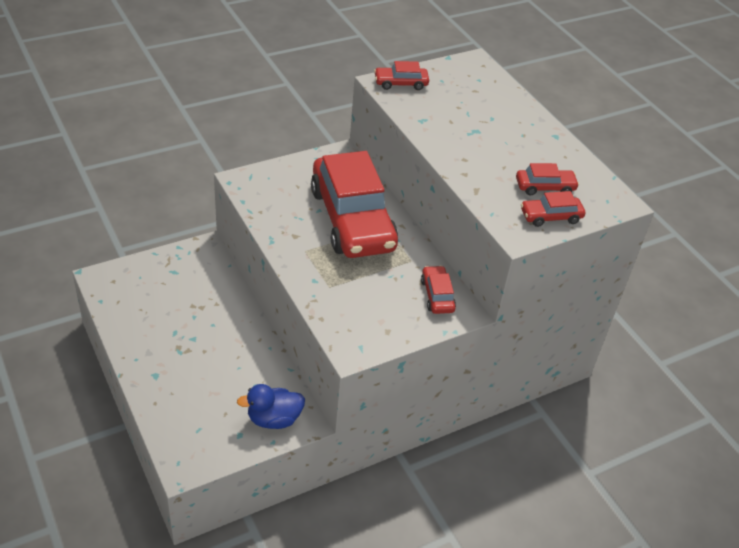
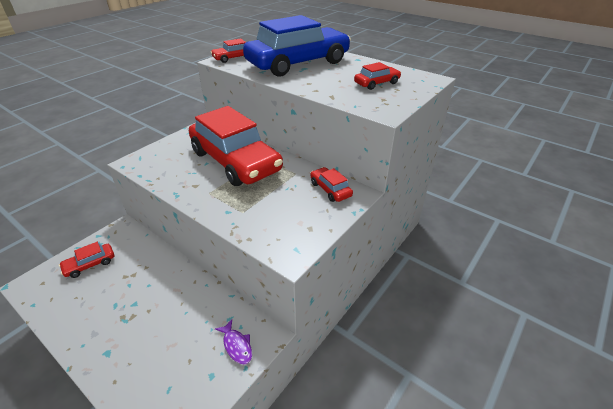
camera: 20 degrees left, 5 degrees down
blue duck [237,384,305,429] -> purple fish [215,319,252,364]
red car [521,191,585,227] -> red car moved to [59,242,114,278]
none -> blue car [243,15,351,76]

